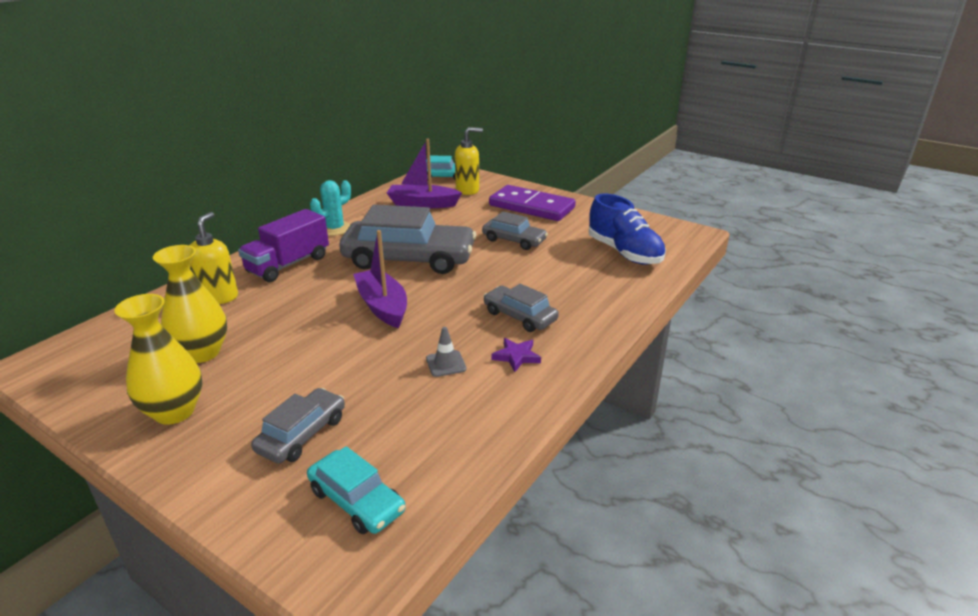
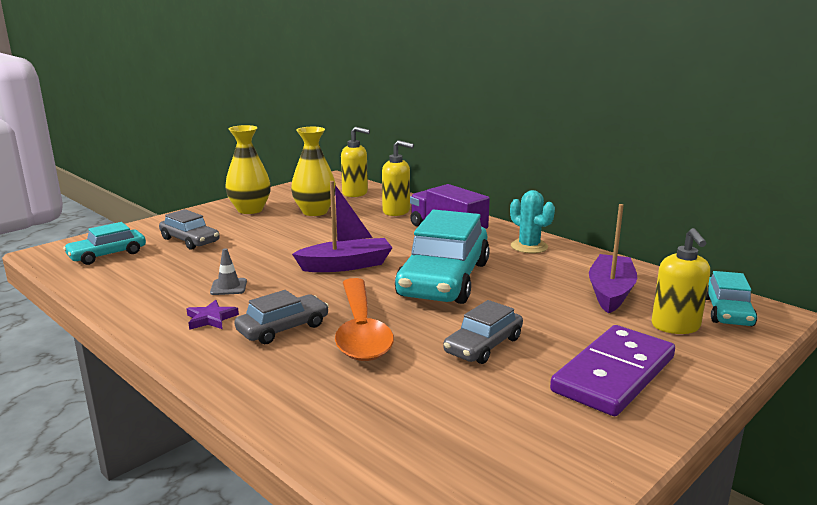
camera: 100 degrees right, 10 degrees down
grey car [339,205,476,274] -> turquoise car [395,210,490,304]
blue shoe [589,193,666,265] -> none
none -> orange spoon [335,278,394,361]
none -> yellow soap dispenser [341,127,370,197]

